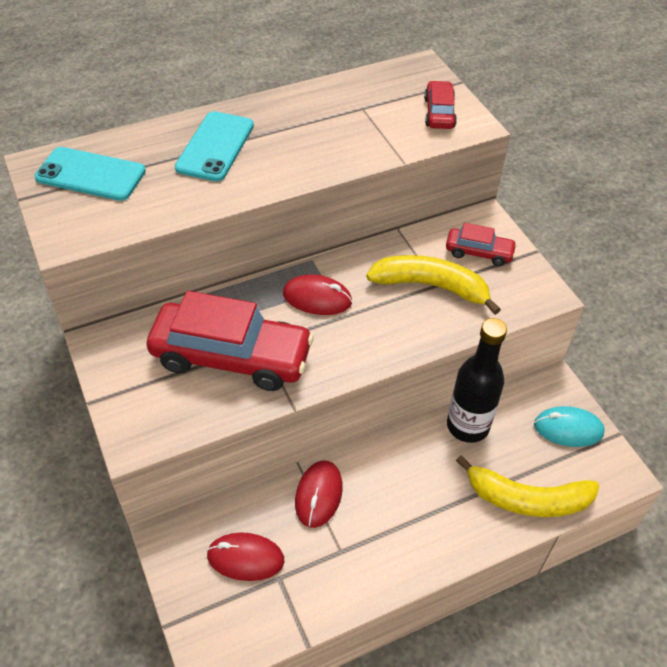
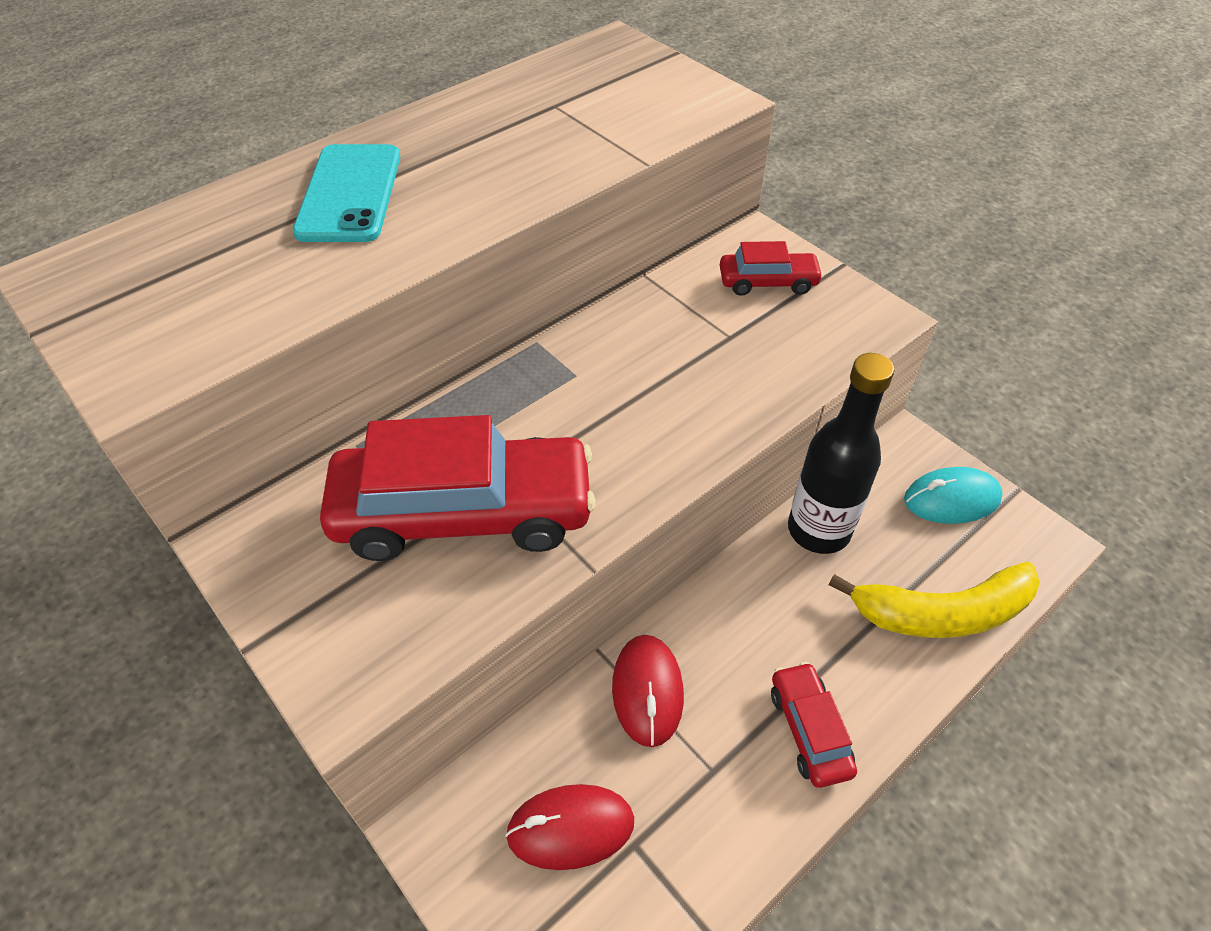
camera: 15 degrees left, 0 degrees up
turquoise phone [34,147,146,201] -> none
red mouse [283,274,352,315] -> none
yellow banana [366,255,501,315] -> none
red car [424,81,457,129] -> red car moved to [771,662,857,788]

